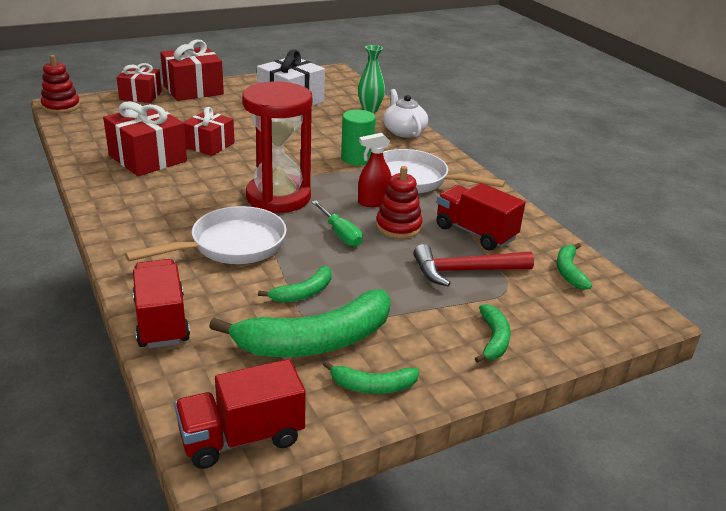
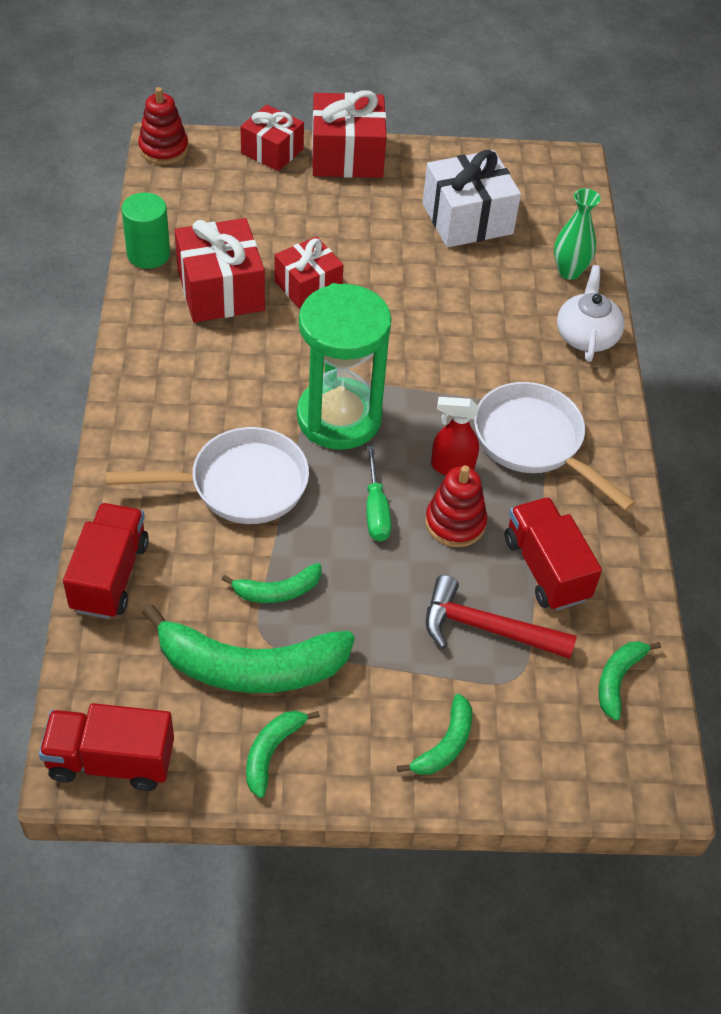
camera: 25 degrees right, 20 degrees up
red hourglass [242,81,312,213] -> green hourglass [297,283,392,450]
green banana [323,361,419,394] -> green banana turned 90 degrees clockwise [246,711,320,798]
green cylinder [341,110,376,165] -> green cylinder moved to [121,193,170,269]

